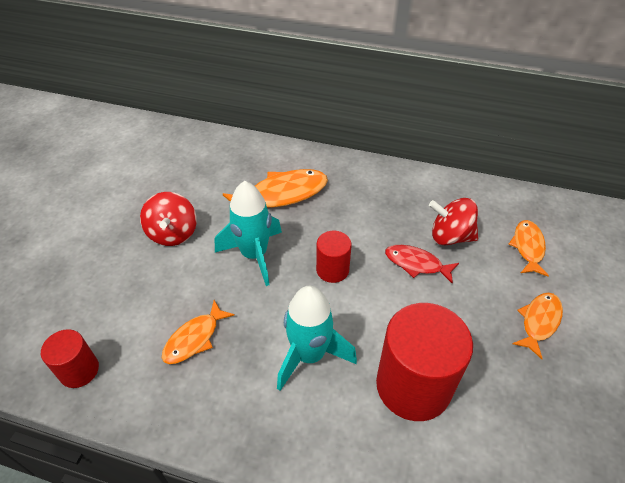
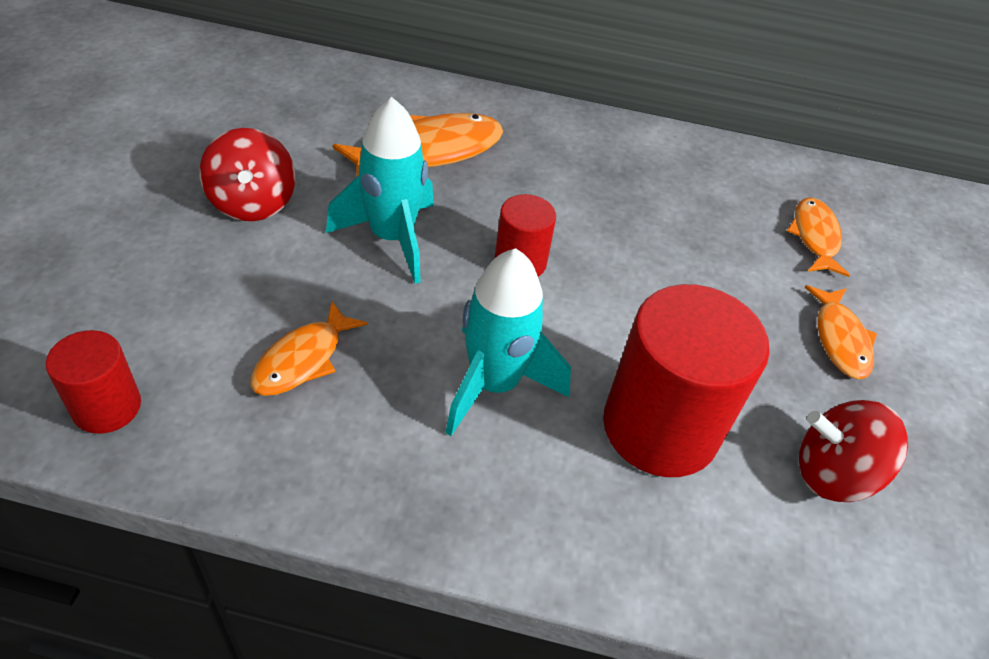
camera: 10 degrees left, 0 degrees up
red fish [385,245,459,284] -> none
red spinning top [429,198,478,245] -> red spinning top moved to [799,400,908,502]
orange fish [512,293,563,359] -> orange fish turned 150 degrees clockwise [805,285,877,379]

